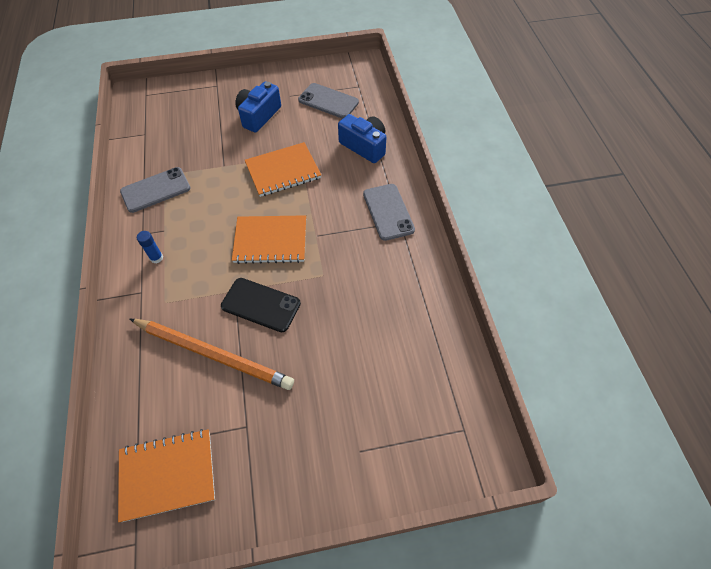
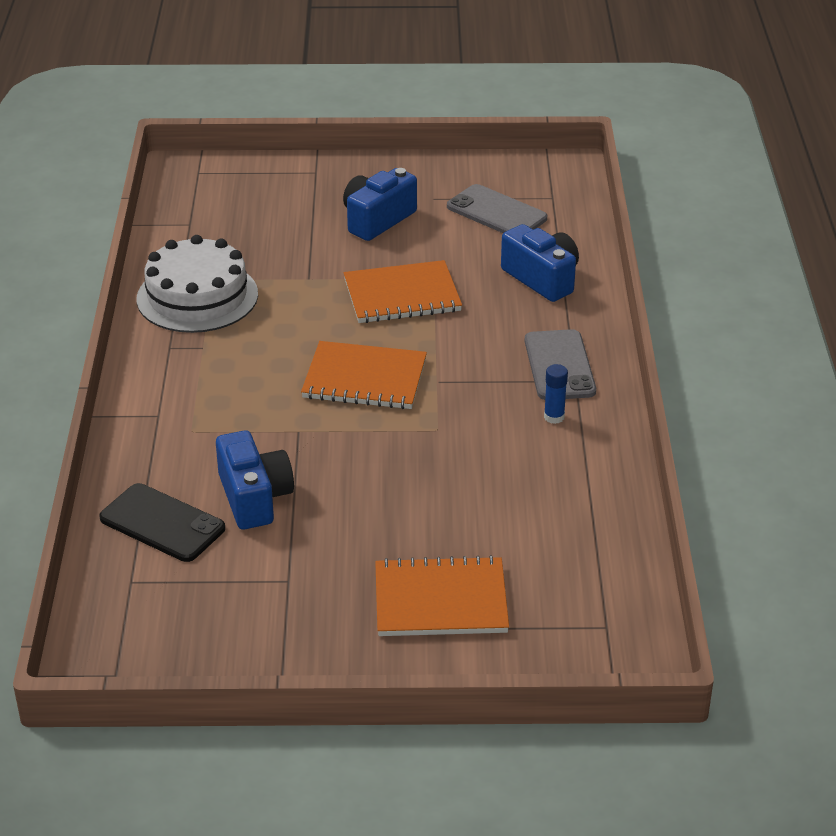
camera: 10 degrees right, 20 degrees down
orange notebook [118,429,215,523] -> orange notebook moved to [375,555,509,636]
grey phone [120,167,190,213] -> white cake [136,235,258,333]
orange pencil [130,319,294,390] -> blue camera [216,430,294,529]
blue glue stick [137,231,163,263] -> blue glue stick moved to [544,364,568,424]
black phone [221,278,301,332] -> black phone moved to [99,483,225,562]

